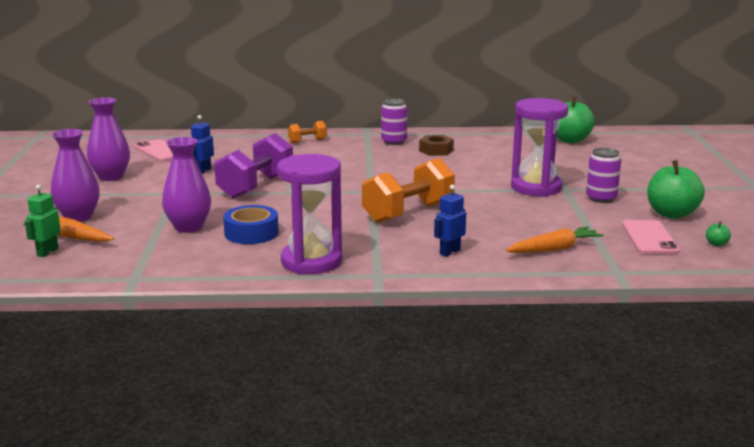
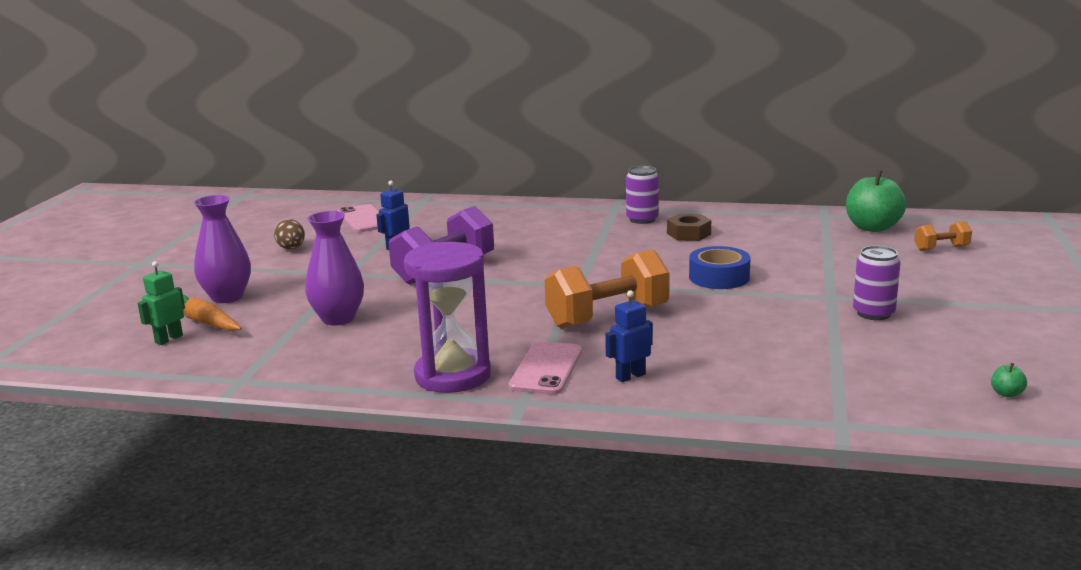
camera: 15 degrees right, 0 degrees up
purple vase [87,97,130,181] -> brown egg [274,219,305,249]
blue tape [223,205,279,244] -> blue tape moved to [689,246,751,289]
orange dumbbell [288,121,327,143] -> orange dumbbell moved to [914,221,972,251]
orange carrot [506,226,604,253] -> none
purple hourglass [511,98,568,197] -> none
pink phone [622,220,680,254] -> pink phone moved to [509,341,582,395]
green apple [647,160,705,219] -> none

